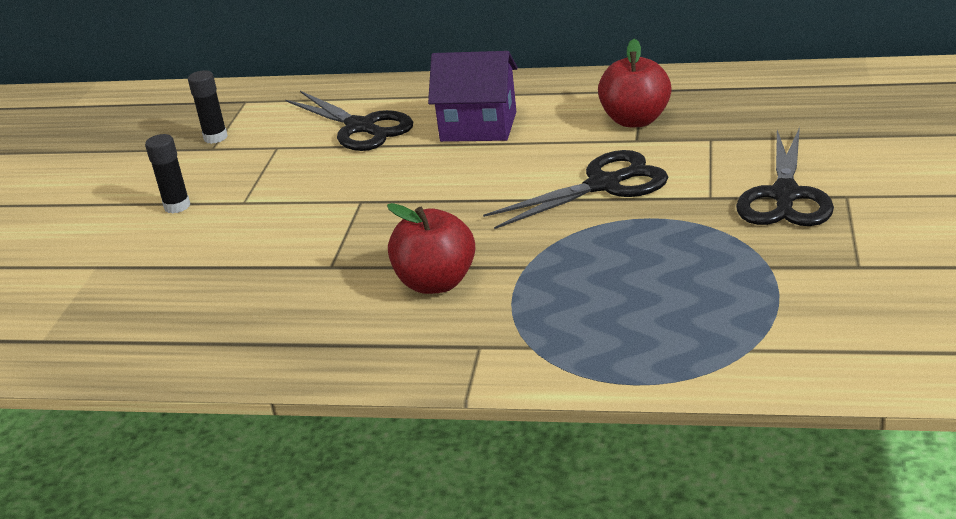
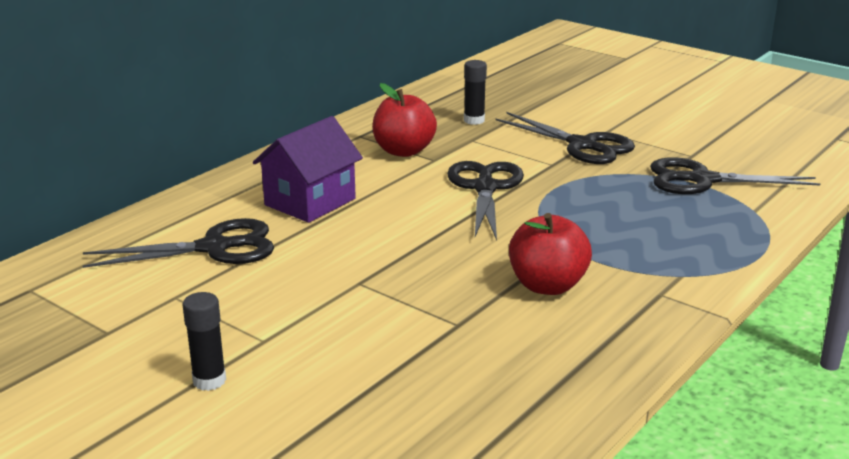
camera: 65 degrees left, 5 degrees down
black glue stick [188,70,228,144] -> black glue stick moved to [464,60,487,125]
none -> black scissors [650,157,820,194]

